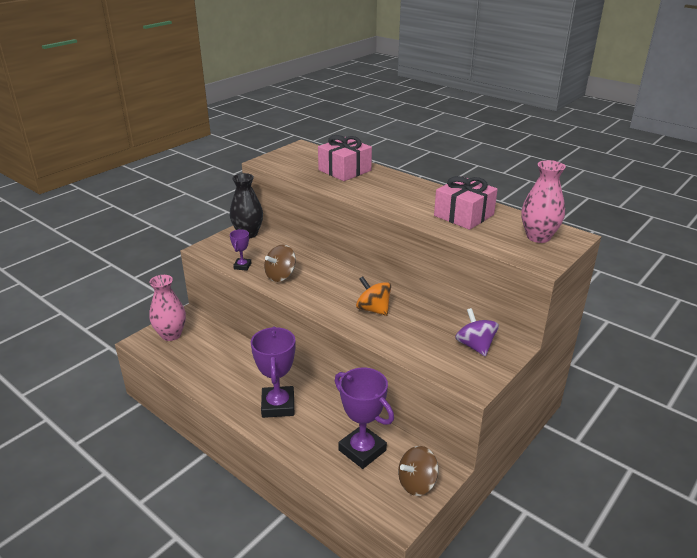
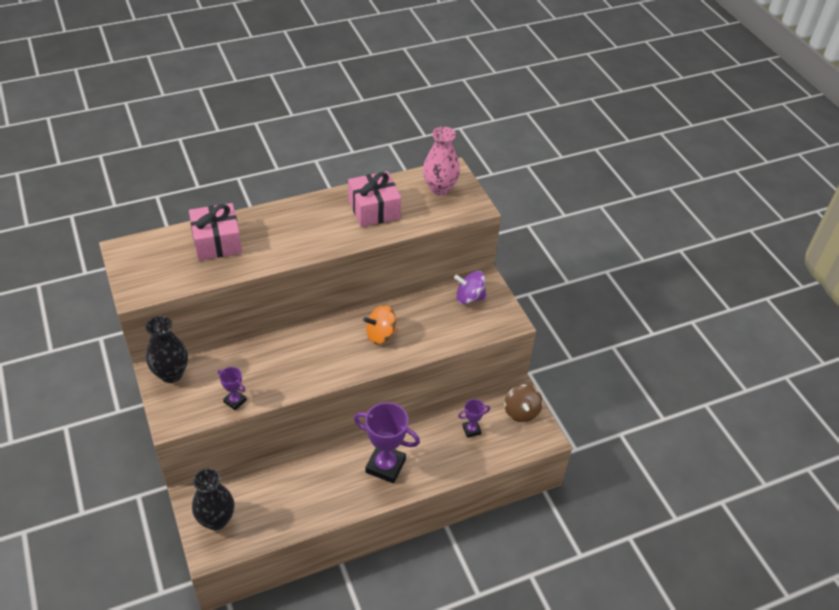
camera: 65 degrees left, 15 degrees up
pink vase [149,275,186,341] -> black vase [192,468,235,530]
brown spinning top [264,245,296,282] -> none
purple trophy [335,368,394,469] -> purple trophy [458,399,490,438], size x0.50

